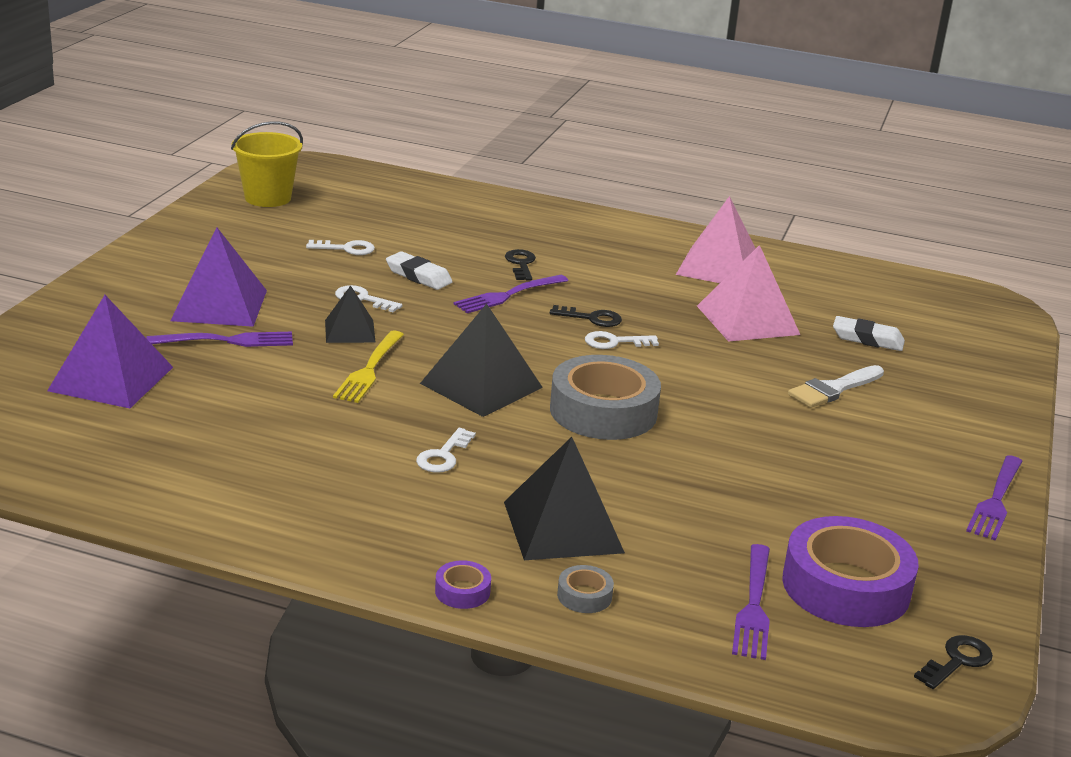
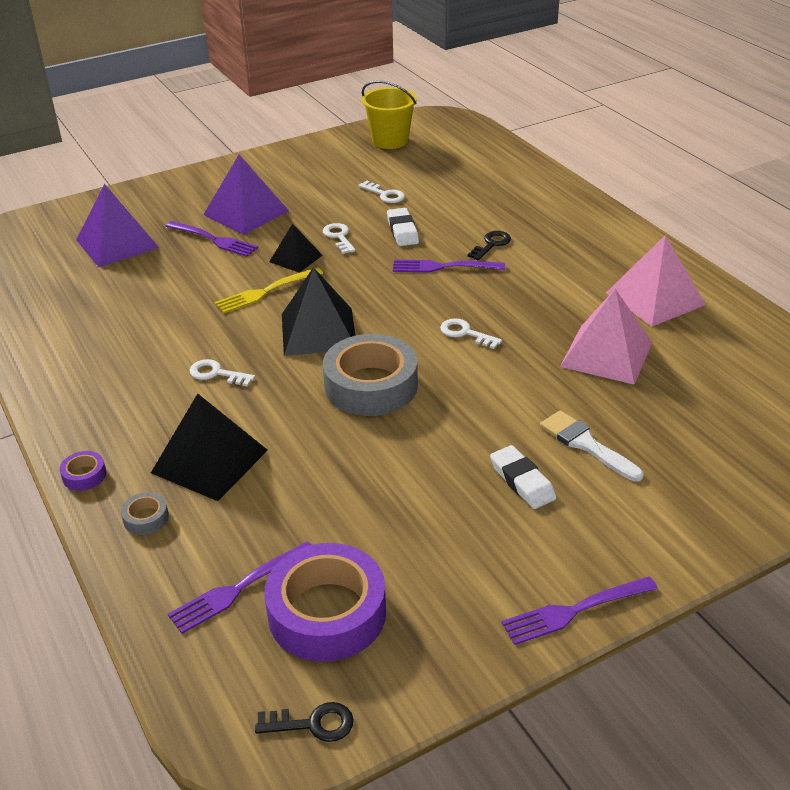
camera: 45 degrees right, 10 degrees up
white key [416,428,476,473] -> white key turned 45 degrees clockwise [190,359,255,387]
black key [550,305,622,327] -> none
white brush [788,365,884,408] -> white brush turned 45 degrees clockwise [540,410,643,482]
white eraser [833,316,905,351] -> white eraser moved to [490,445,556,509]

